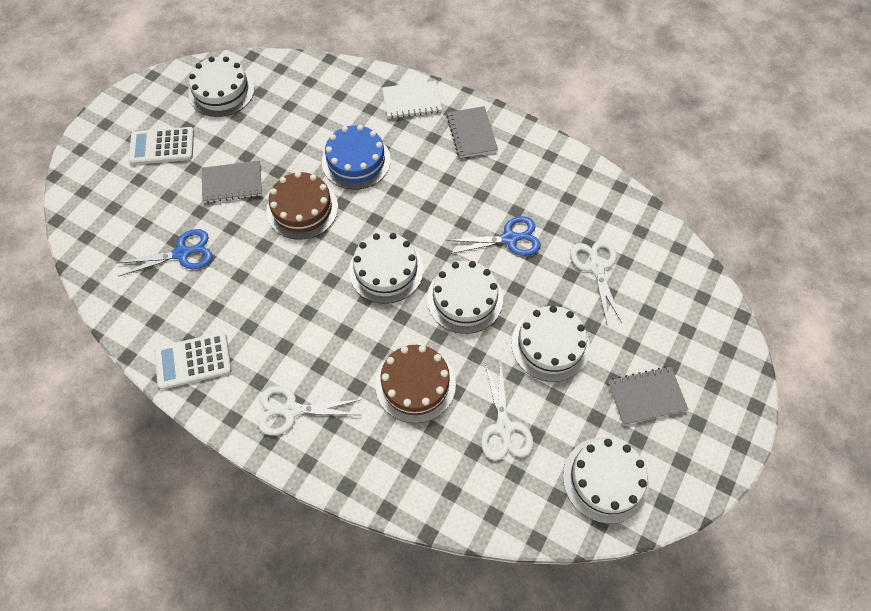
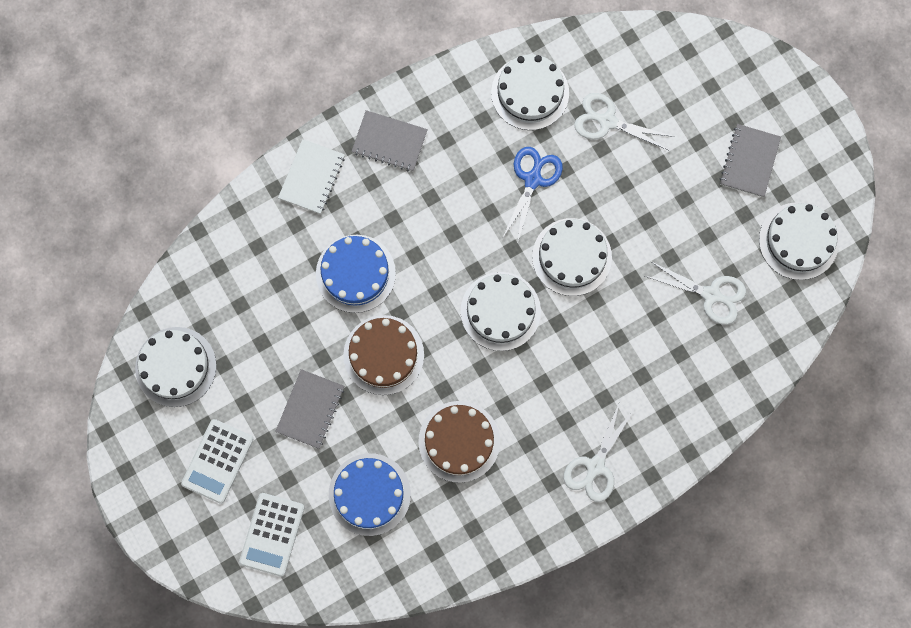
camera: 60 degrees left, 15 degrees up
blue scissors [117,229,213,276] -> blue cake [329,453,411,536]
white calculator [154,332,232,390] -> white calculator moved to [239,493,304,577]
brown cake [375,345,456,423] -> brown cake moved to [418,401,500,483]
white cake [511,306,590,382] -> white cake moved to [491,54,569,130]

